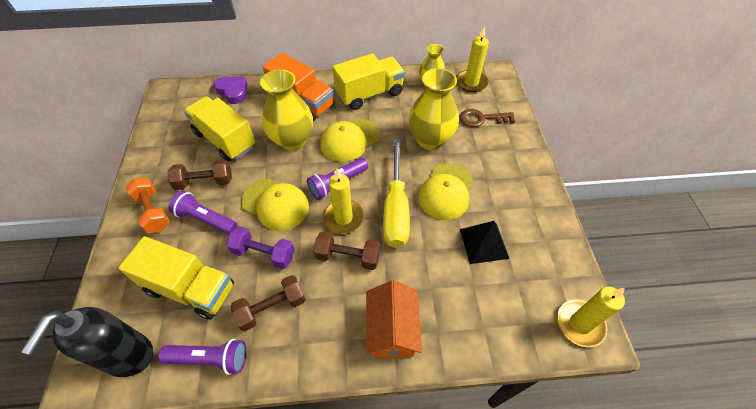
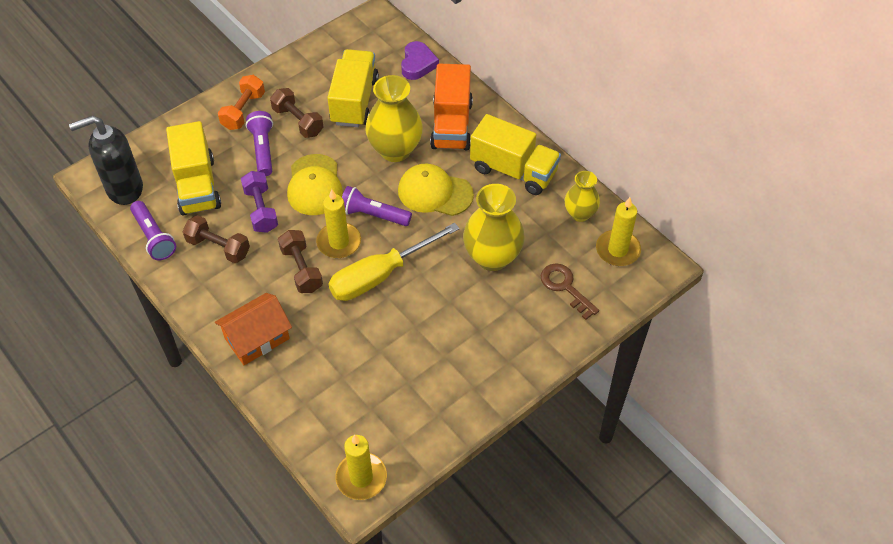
camera: 55 degrees right, 0 degrees up
yellow cap [418,164,473,220] -> none
black pyramid [460,221,509,264] -> none

